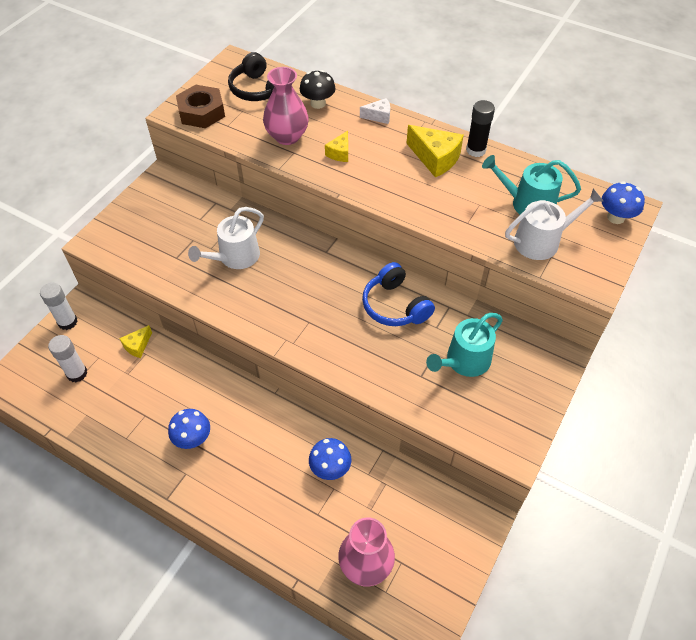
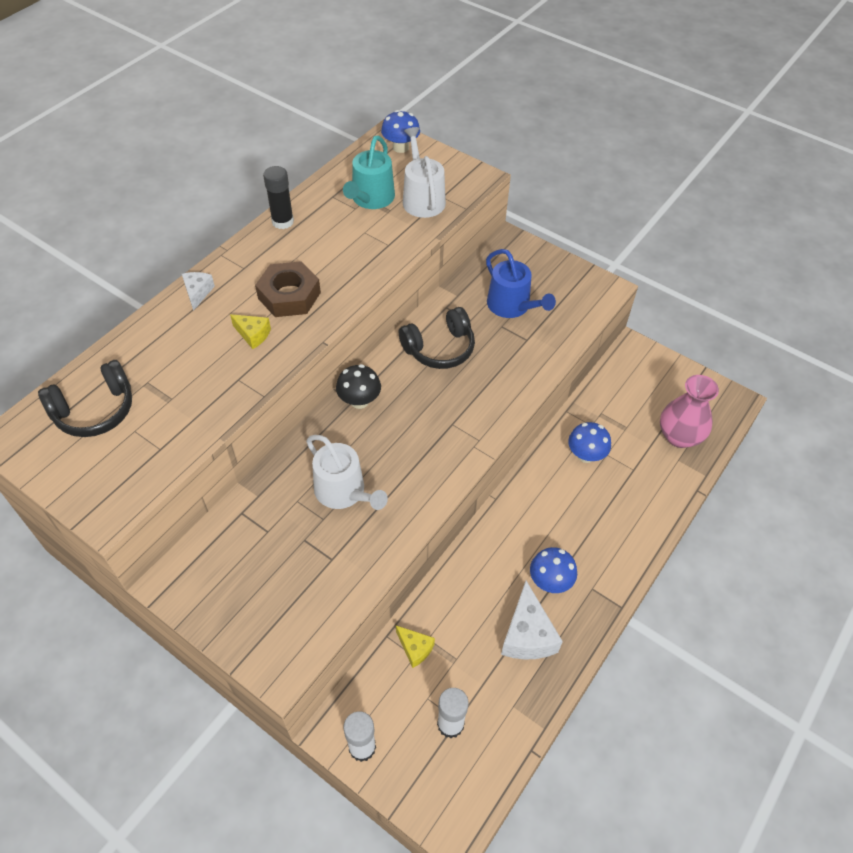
camera: 85 degrees left, 0 degrees up
brown nut [176,85,225,128] -> brown nut moved to [255,261,321,317]
pink vase [263,67,309,145] -> none
black mushroom [300,70,336,109] -> black mushroom moved to [336,364,381,409]
blue headphones [362,262,435,326] -> black headphones [399,307,475,369]
yellow cheese [406,125,464,177] -> none
turquoise watering can [426,313,503,377] -> blue watering can [486,249,556,318]
none -> white cheese [501,581,563,660]

